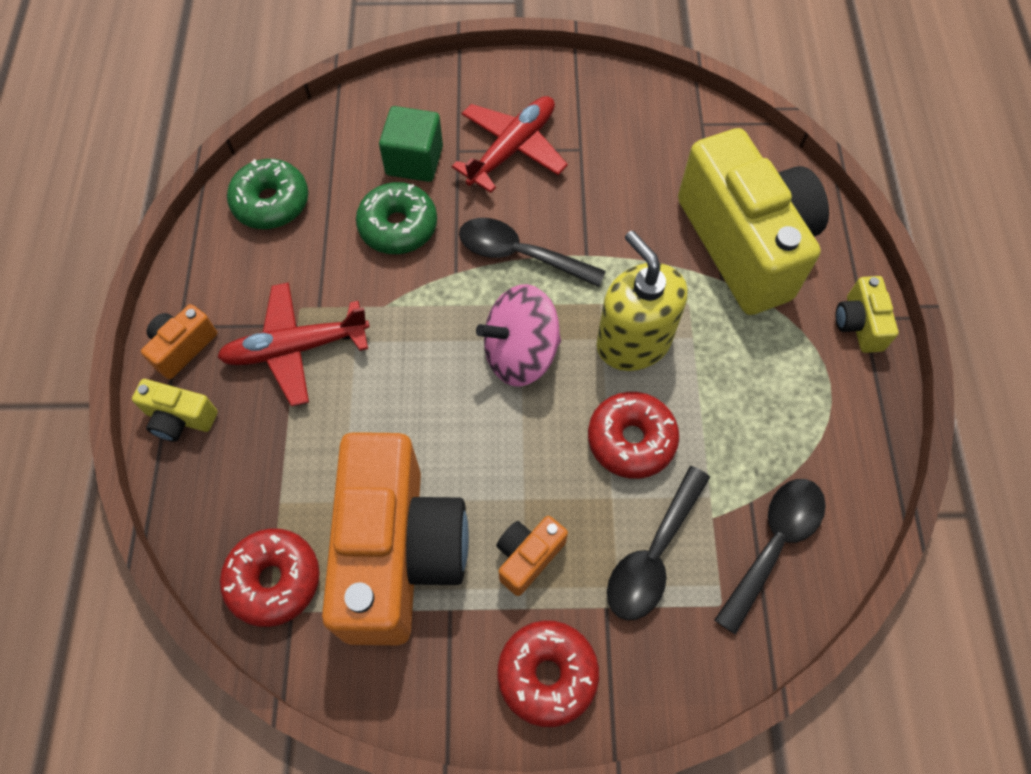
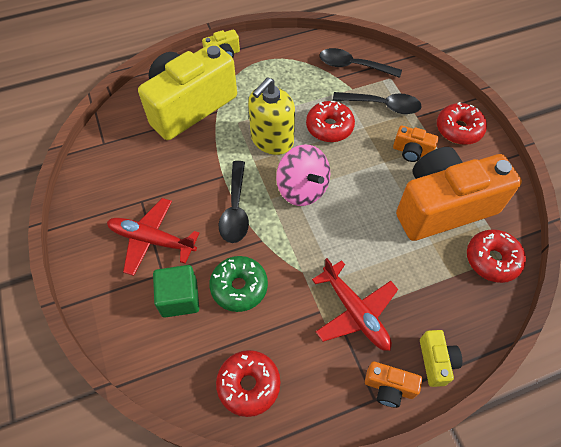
camera: 110 degrees left, 5 degrees down
green donut [227,159,308,229] -> red donut [216,350,280,417]

